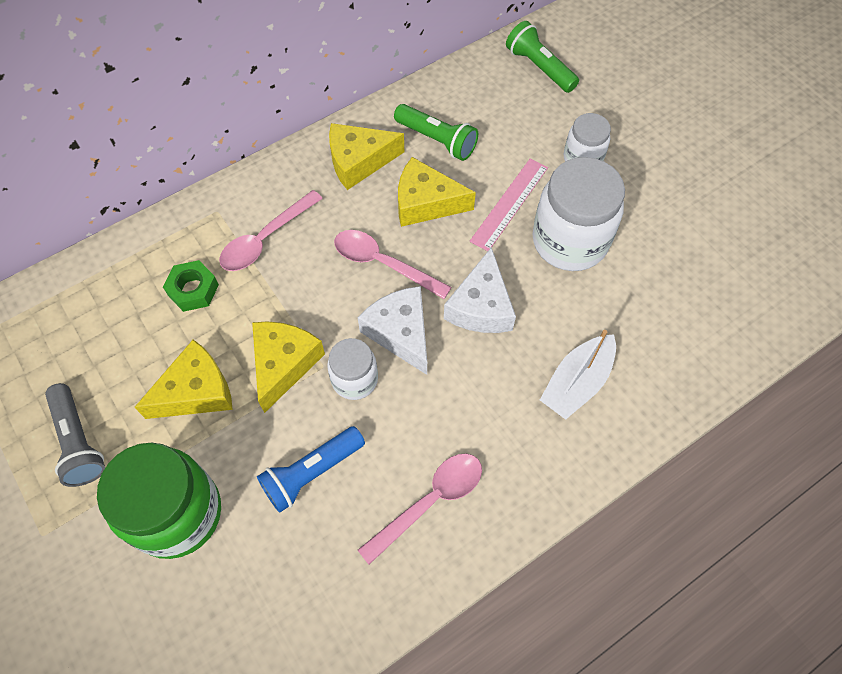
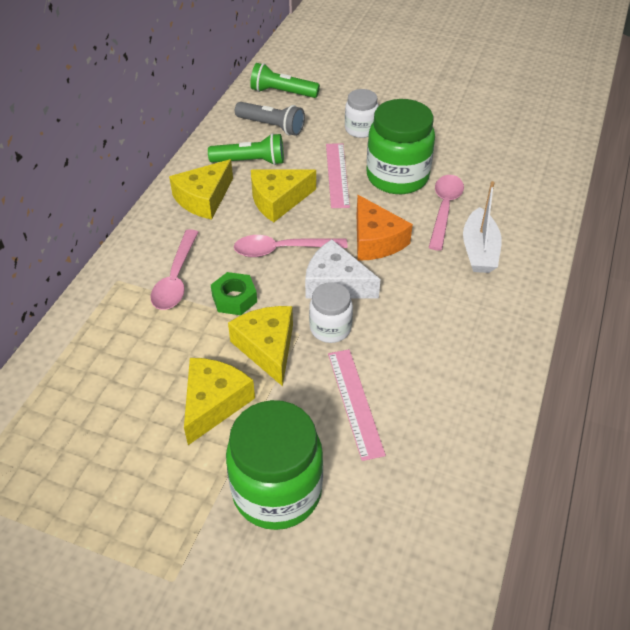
camera: 35 degrees left, 15 degrees down
grey flashlight [45,383,105,487] -> grey flashlight moved to [235,102,305,136]
green nut [163,260,219,312] -> green nut moved to [211,272,257,315]
blue flashlight [257,426,365,513] -> pink ruler [328,349,386,461]
pink spoon [358,454,482,565] -> pink spoon moved to [429,175,464,251]
white cheese [444,247,516,333] -> orange cheese [357,195,413,261]
white jar [532,157,625,271] -> green jar [366,99,435,194]

